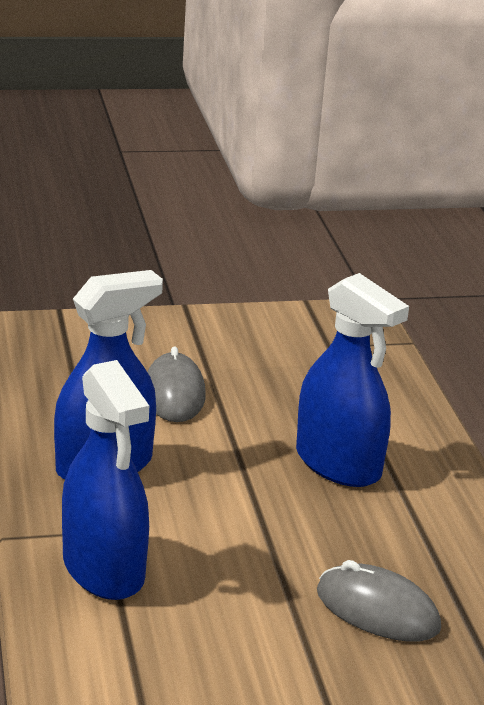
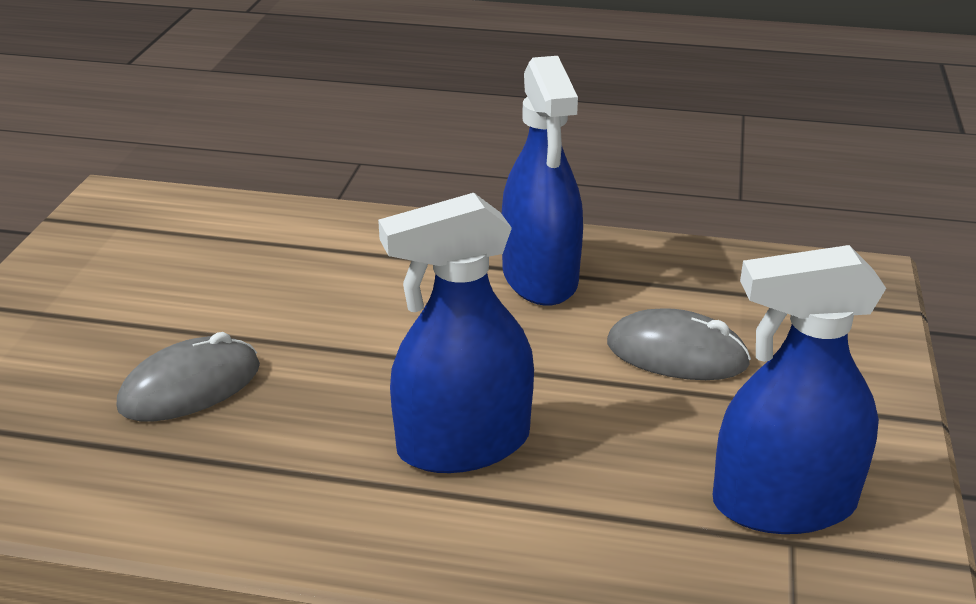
camera: 115 degrees right, 5 degrees up
blue spray bottle [62,360,149,600] -> blue spray bottle moved to [713,245,886,534]

